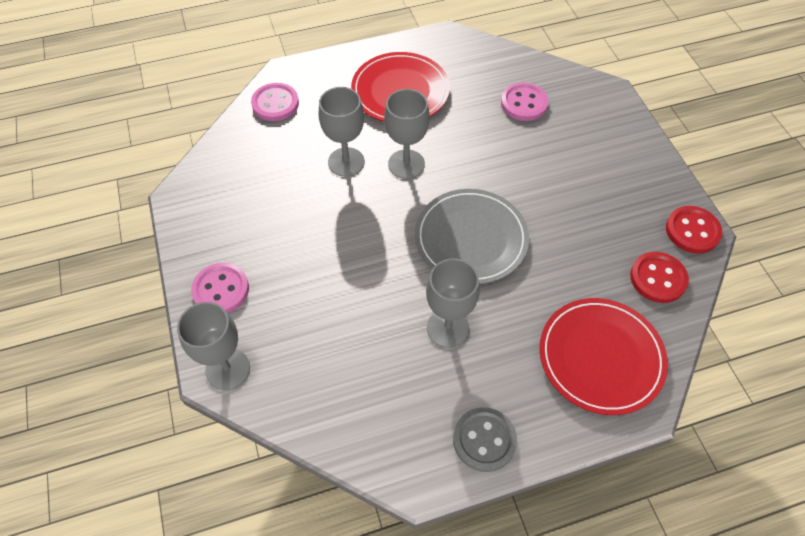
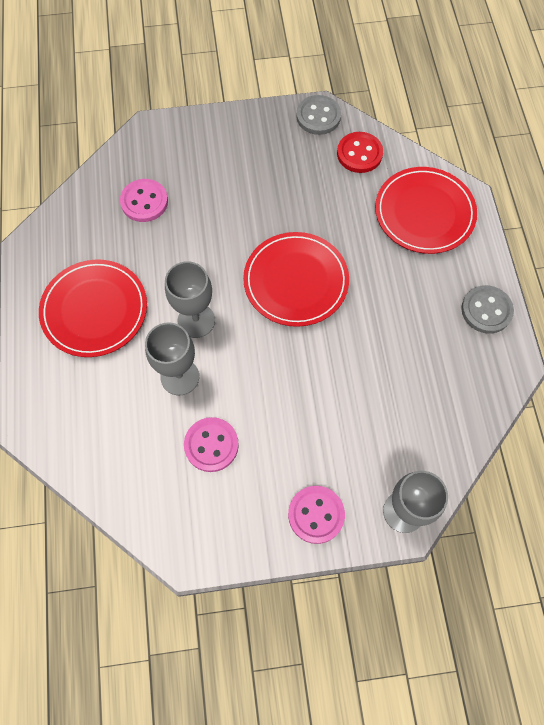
camera: 80 degrees left, 10 degrees up
pink button [251,83,299,121] -> pink button moved to [184,417,239,472]
grey plate [415,189,529,284] -> red plate [243,232,349,327]
grey goblet [426,258,480,348] -> none
red button [666,206,722,253] -> grey button [296,95,341,135]

